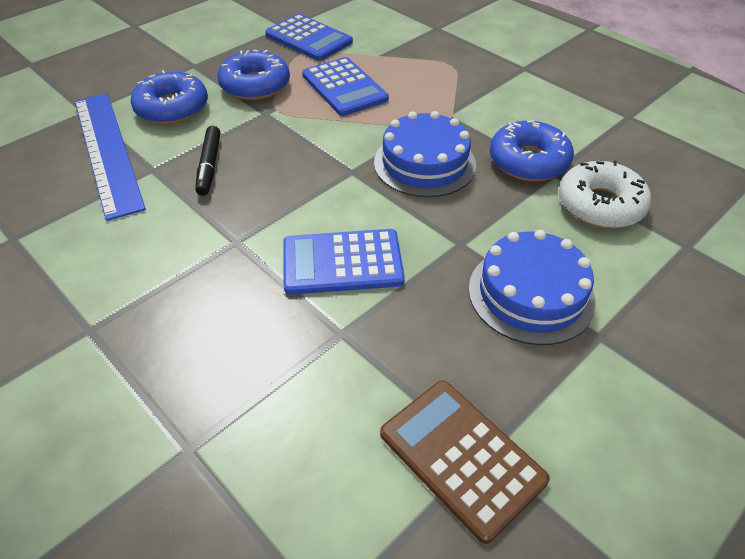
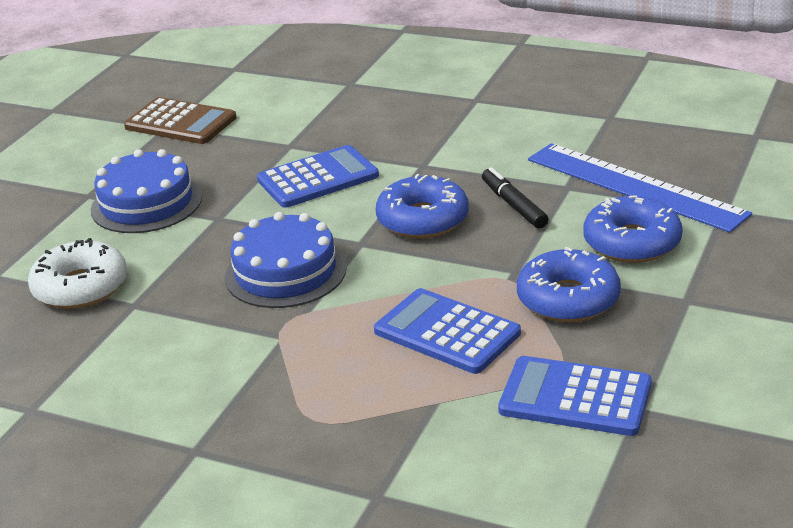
camera: 160 degrees right, 15 degrees down
blue donut [490,120,574,181] -> blue donut moved to [376,174,469,239]

